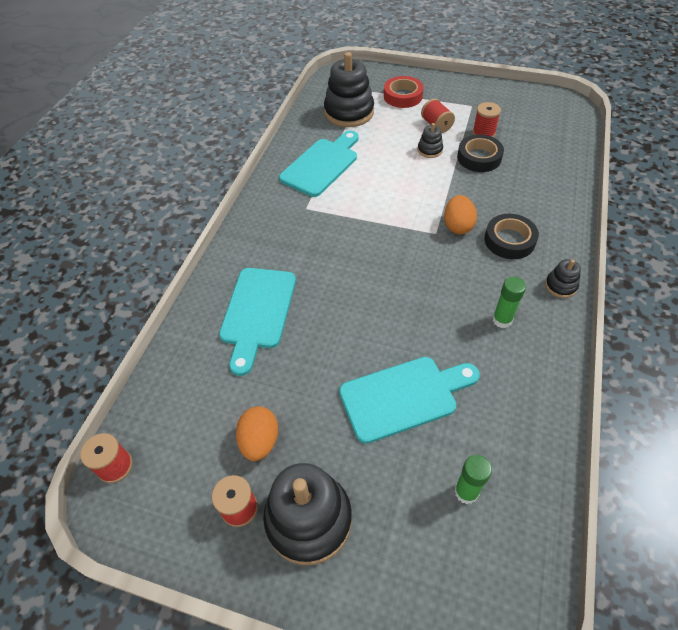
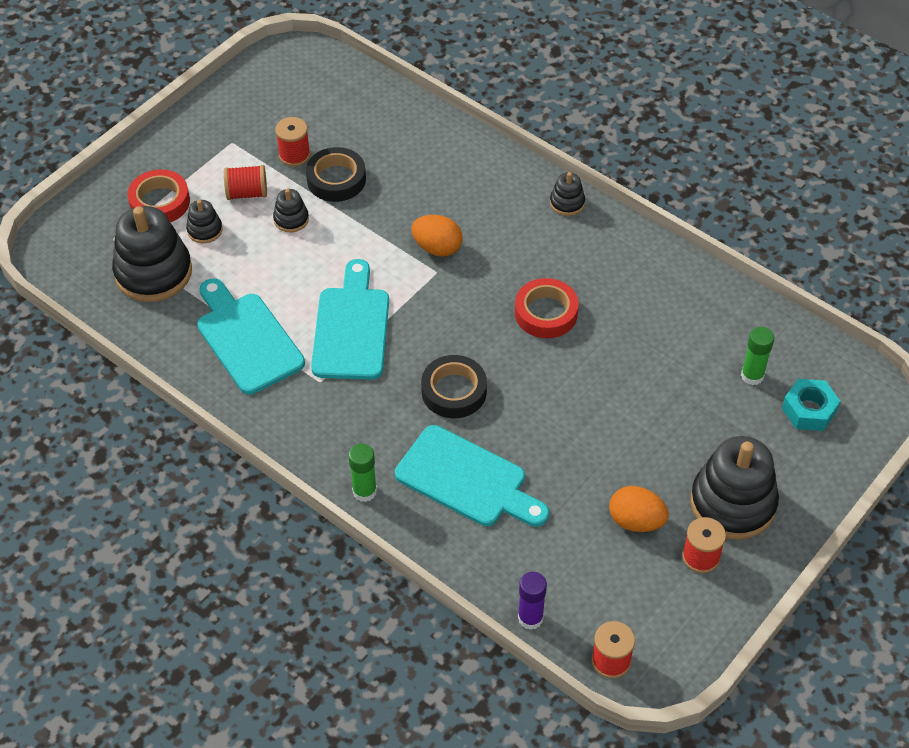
camera: 70 degrees left, 0 degrees up
turquoise cutting board [339,357,480,444] -> turquoise cutting board moved to [311,259,389,380]
black tape [485,214,539,259] -> black tape moved to [421,355,487,418]
green glue stick [493,277,526,328] -> green glue stick moved to [348,444,377,502]
none -> black stacking toy [186,200,223,243]
none -> red tape [515,278,579,338]
none -> purple glue stick [518,572,547,630]
none -> turquoise nut [782,379,841,431]

